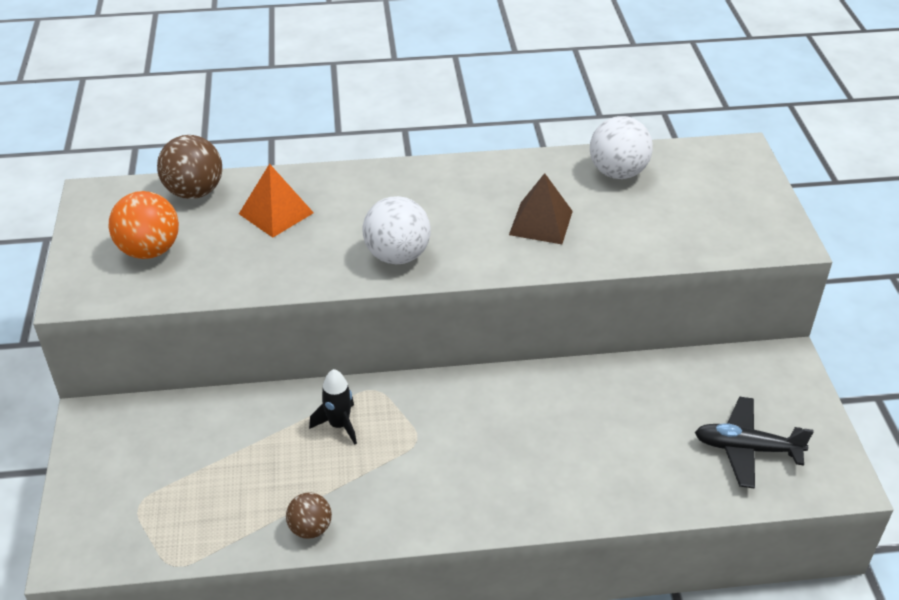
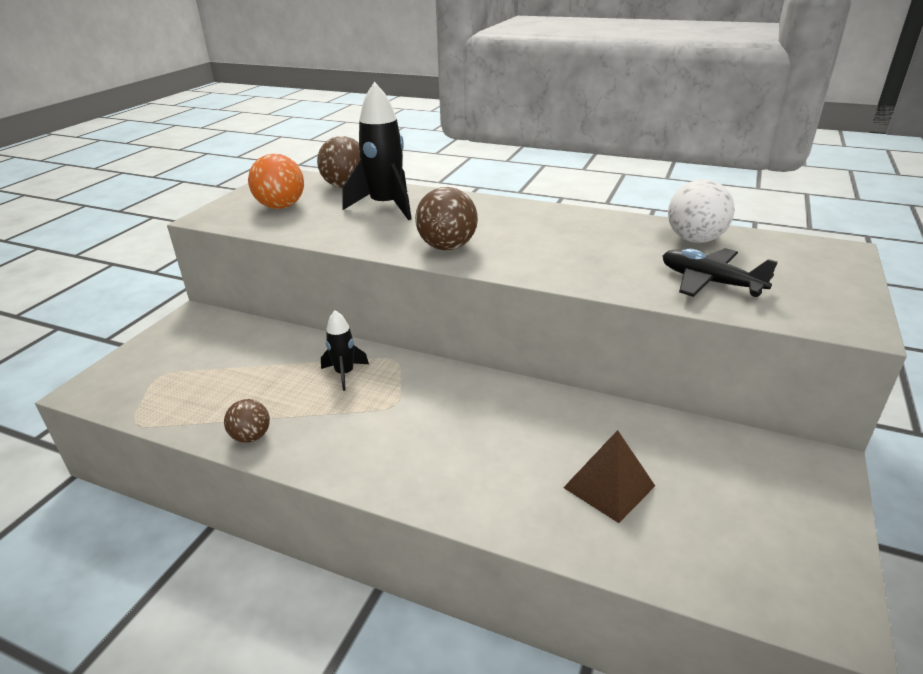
camera: 30 degrees right, 10 degrees down
orange pyramid [239,164,314,238] -> black rocket [342,82,412,220]
white ball [363,196,431,264] -> brown ball [415,187,478,250]
brown pyramid [509,173,573,244] -> brown pyramid moved to [563,430,655,523]
black plane [695,397,814,489] -> black plane moved to [662,248,778,297]

